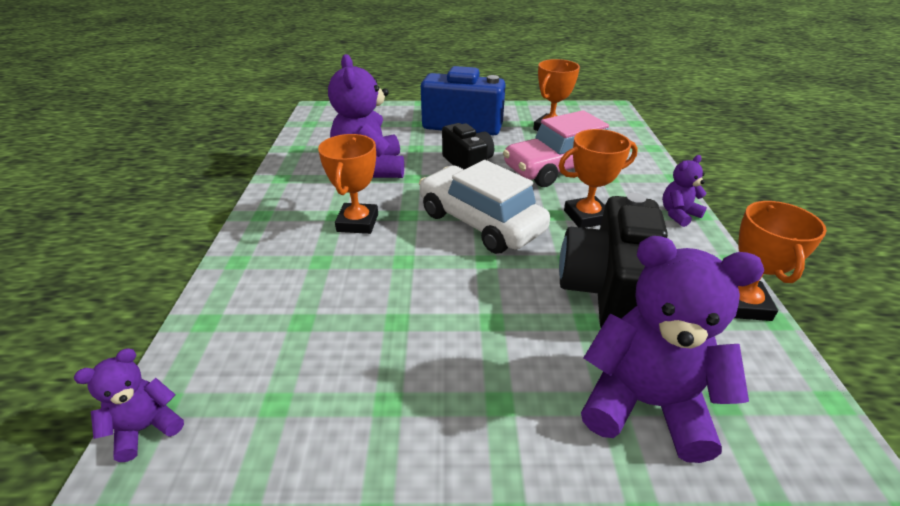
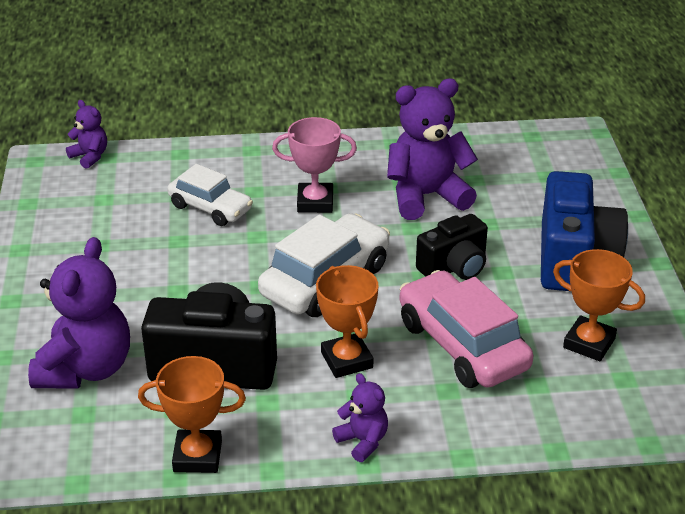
camera: 85 degrees right, 0 degrees up
orange trophy [318,134,378,234] -> pink trophy [272,117,357,213]
none -> white car [167,164,253,226]

